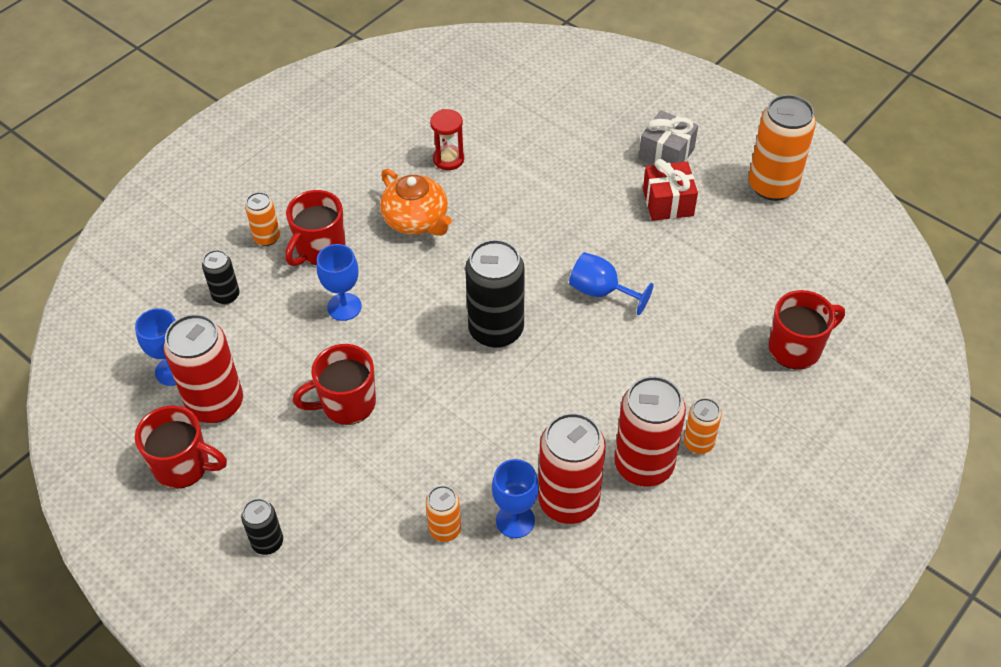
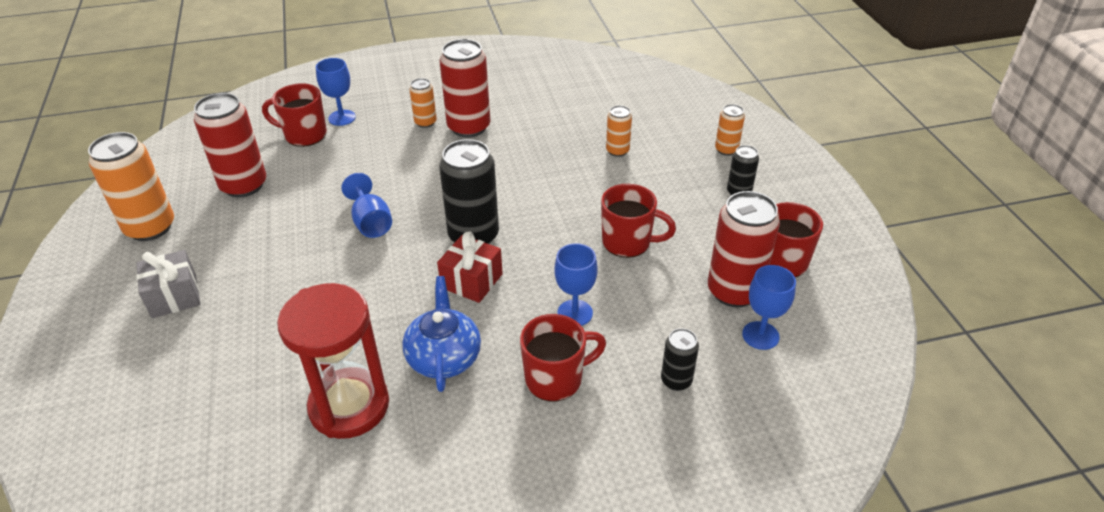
camera: 145 degrees left, 10 degrees down
orange can [245,192,280,246] -> orange can moved to [715,104,745,156]
orange teapot [380,169,452,236] -> blue teapot [402,276,481,392]
red hourglass [430,109,464,170] -> red hourglass [277,283,389,439], size x2.02
blue goblet [492,459,539,538] -> blue goblet moved to [316,58,356,126]
red can [538,413,606,524] -> red can moved to [194,93,266,198]
red gift [643,159,698,221] -> red gift moved to [437,231,503,303]

